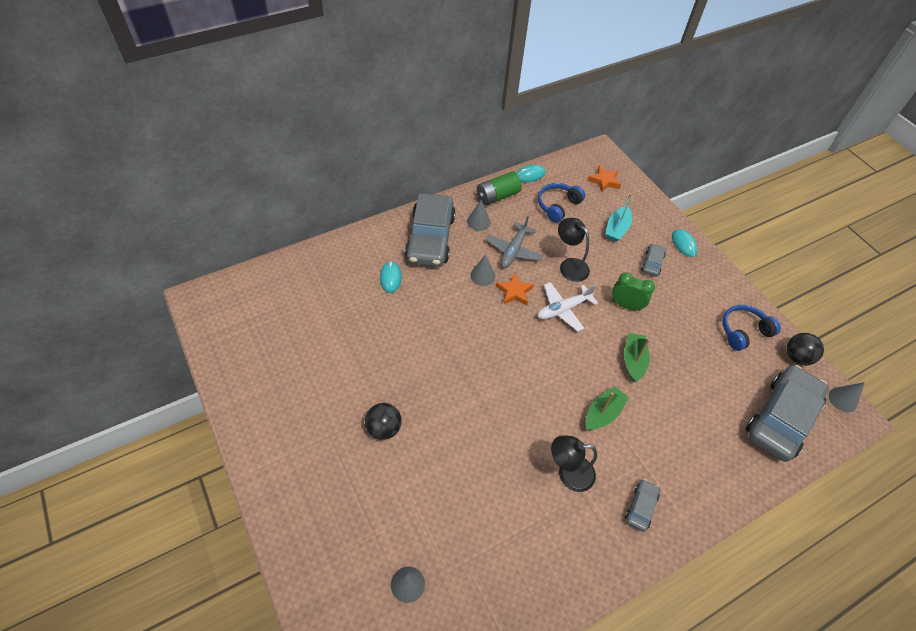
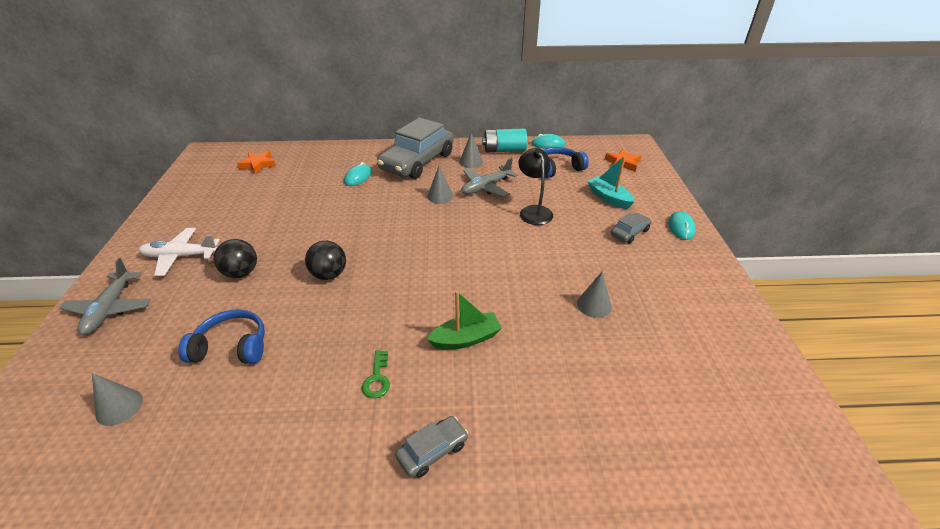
camera: 30 degrees right, 15 degrees down
green battery [477,171,522,205] -> turquoise battery [482,128,527,153]
orange star [496,273,534,305] -> orange star moved to [237,151,276,174]
white plane [538,282,598,332] -> white plane moved to [139,228,220,276]
black lamp [551,435,597,492] -> green key [362,350,390,398]
turquoise boat [606,194,632,242] -> turquoise boat turned 90 degrees clockwise [587,156,635,209]
green clock [612,272,655,311] -> none
green boat [624,333,650,382] -> none
blue headphones [722,305,781,351] -> blue headphones moved to [178,309,265,364]
grey car [746,365,829,462] -> none
black ball [786,333,824,366] -> black ball moved to [305,241,346,280]
grey cone [829,382,865,413] -> grey cone moved to [577,271,612,318]
none -> grey plane [59,258,151,335]

